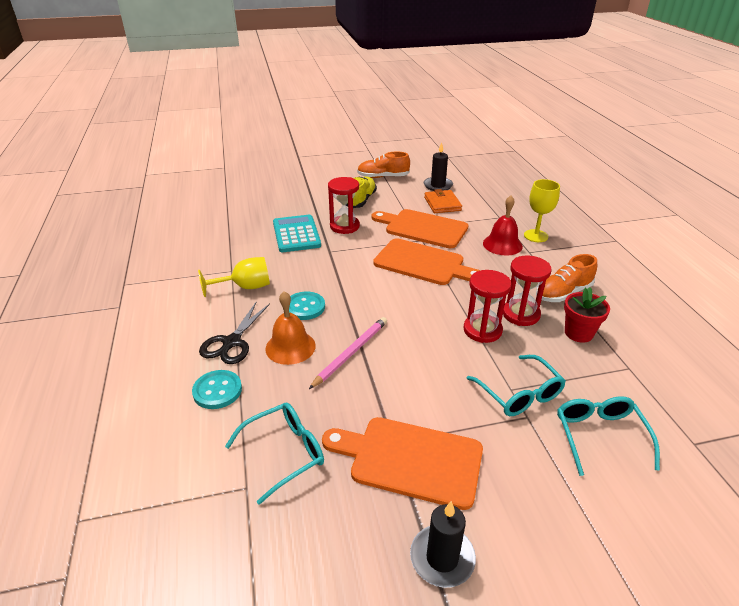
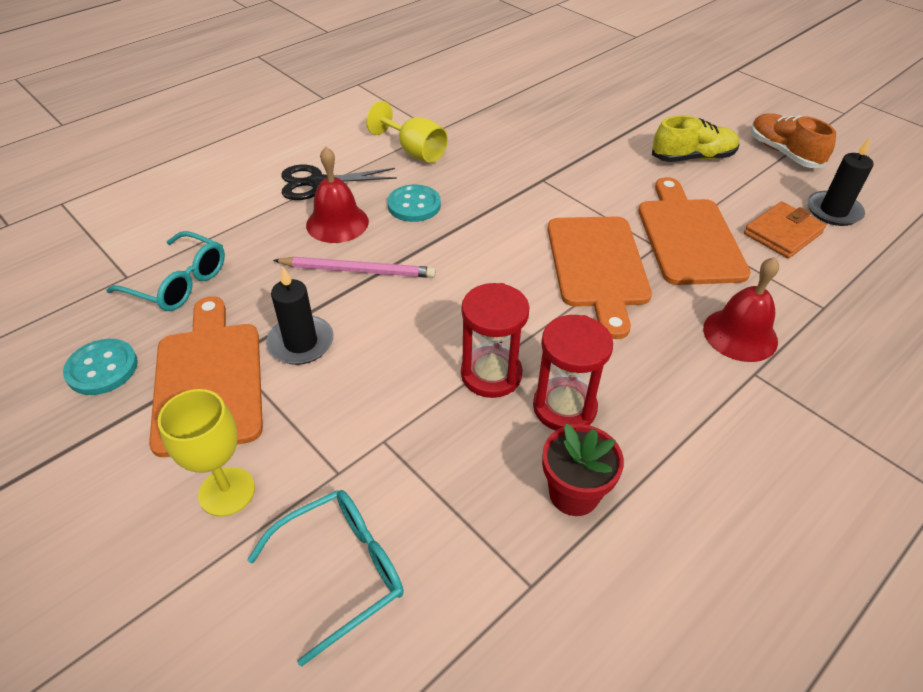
camera: 60 degrees right, 10 degrees up
turquoise button [192,370,242,409] -> turquoise button moved to [63,339,138,395]
orange bell [265,291,316,365] -> red bell [306,147,369,243]
turquoise calculator [273,215,321,252] -> none
red hourglass [328,177,360,234] -> none
black candle [410,501,476,588] -> black candle moved to [266,267,334,365]
turquoise glasses [466,355,566,416] -> none
yellow goblet [524,179,560,242] -> yellow goblet moved to [158,389,255,517]
orange shoe [536,254,597,302] -> none

